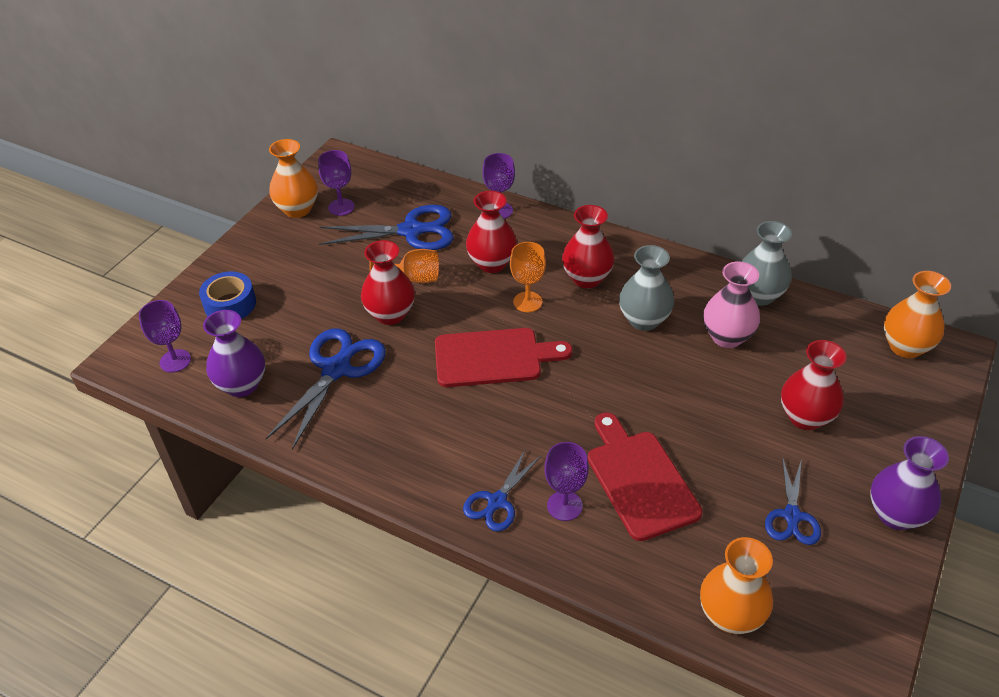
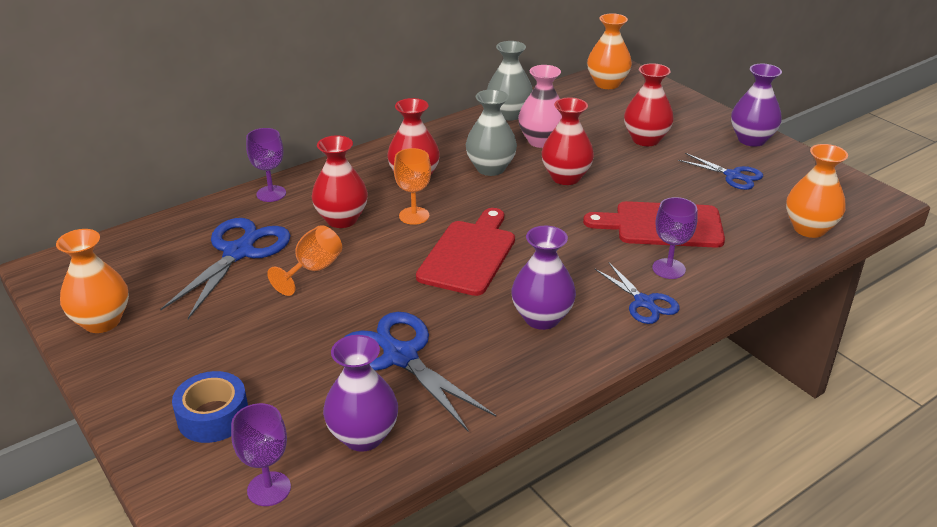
camera: 65 degrees left, 10 degrees down
purple goblet [318,150,355,216] -> none
red vase [361,240,415,325] -> red vase moved to [542,98,594,185]
none -> purple vase [511,226,576,330]

